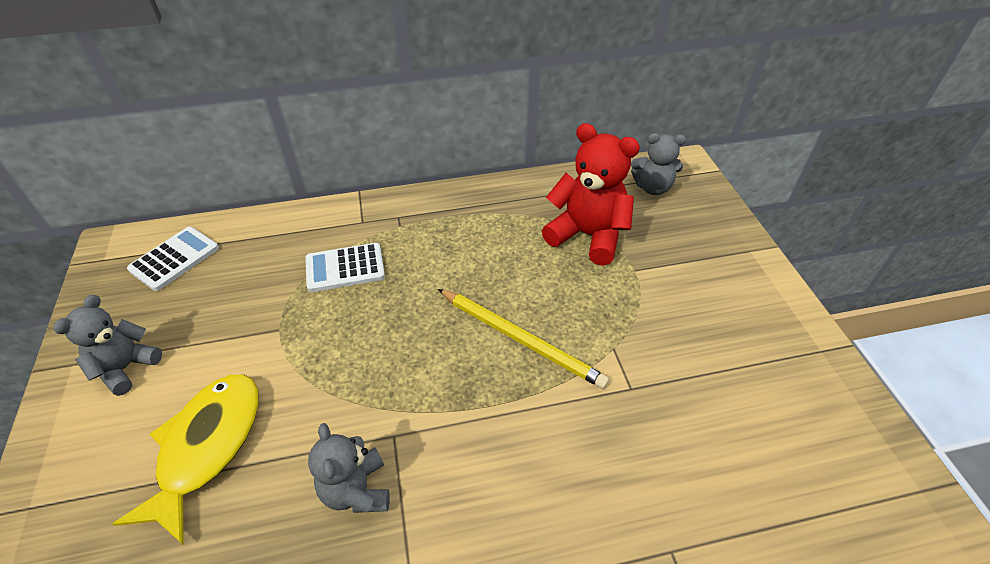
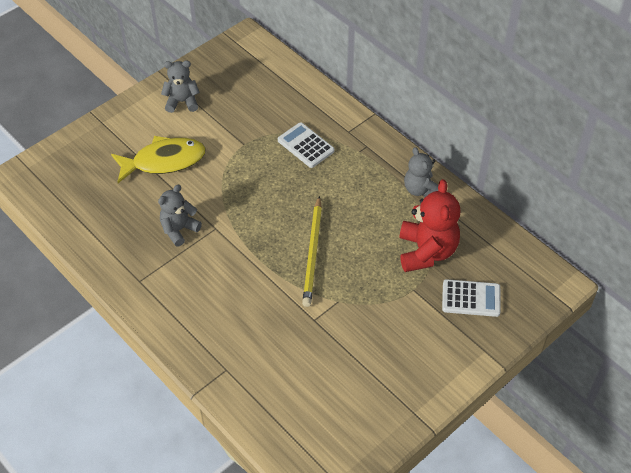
camera: 60 degrees right, 5 degrees up
white calculator [127,227,219,291] -> white calculator moved to [442,279,501,317]
grey teddy bear [631,133,686,195] -> grey teddy bear moved to [404,147,438,198]

